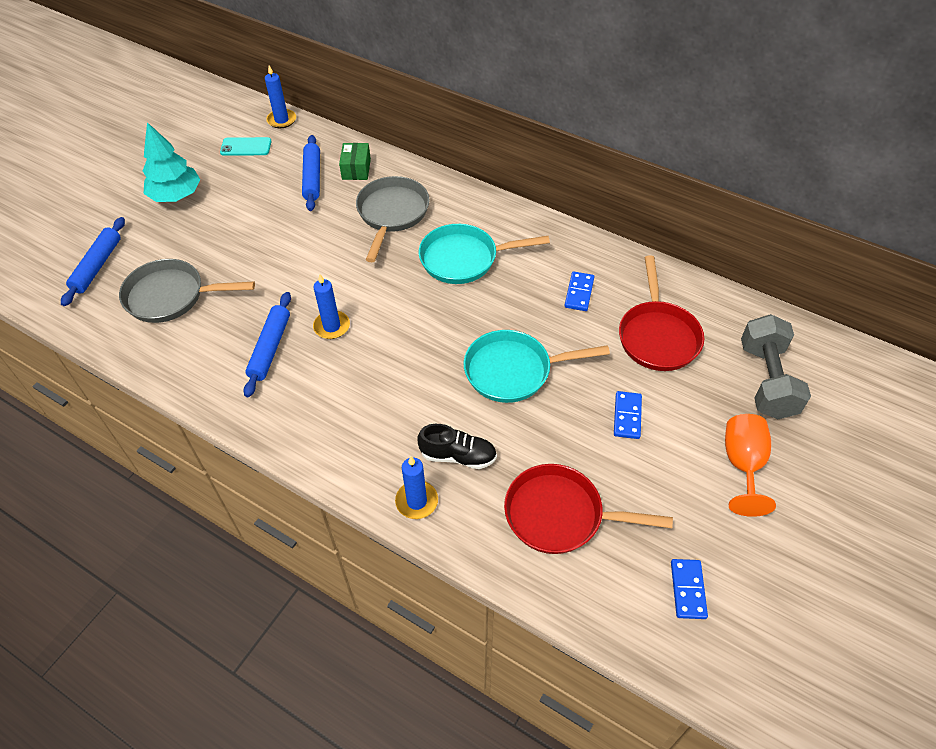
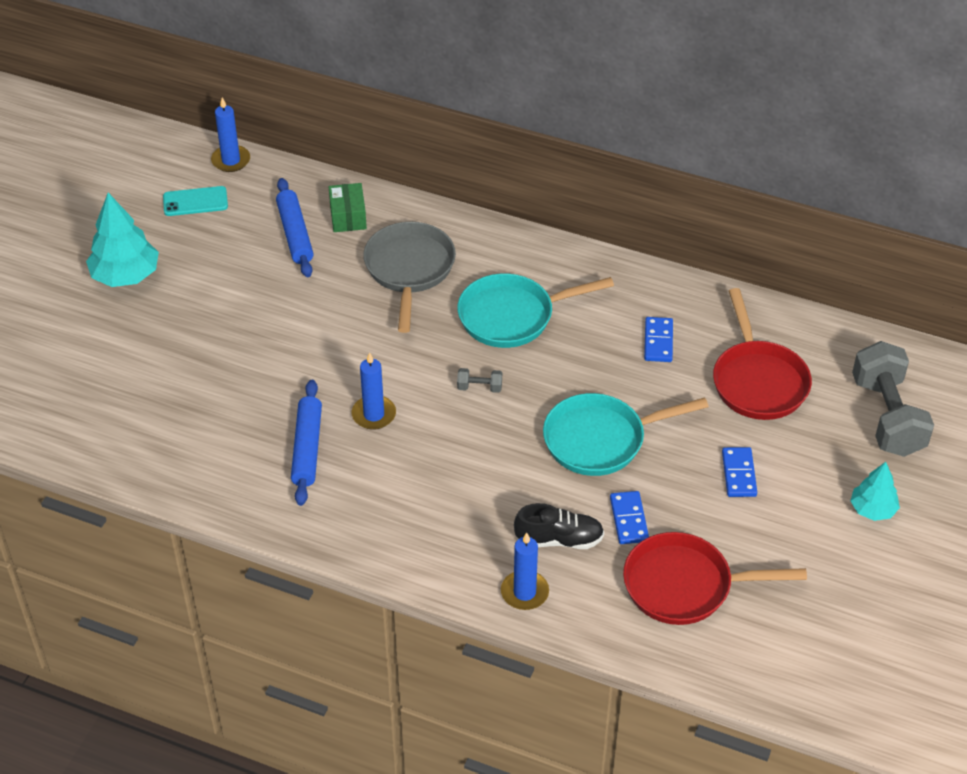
camera: 10 degrees left, 5 degrees down
blue rolling pin [61,217,125,306] -> none
grey pan [119,259,255,323] -> none
blue domino [671,559,708,619] -> blue domino moved to [610,491,649,544]
orange goblet [725,414,776,517] -> turquoise tree [850,462,900,521]
none -> grey dumbbell [457,368,502,393]

